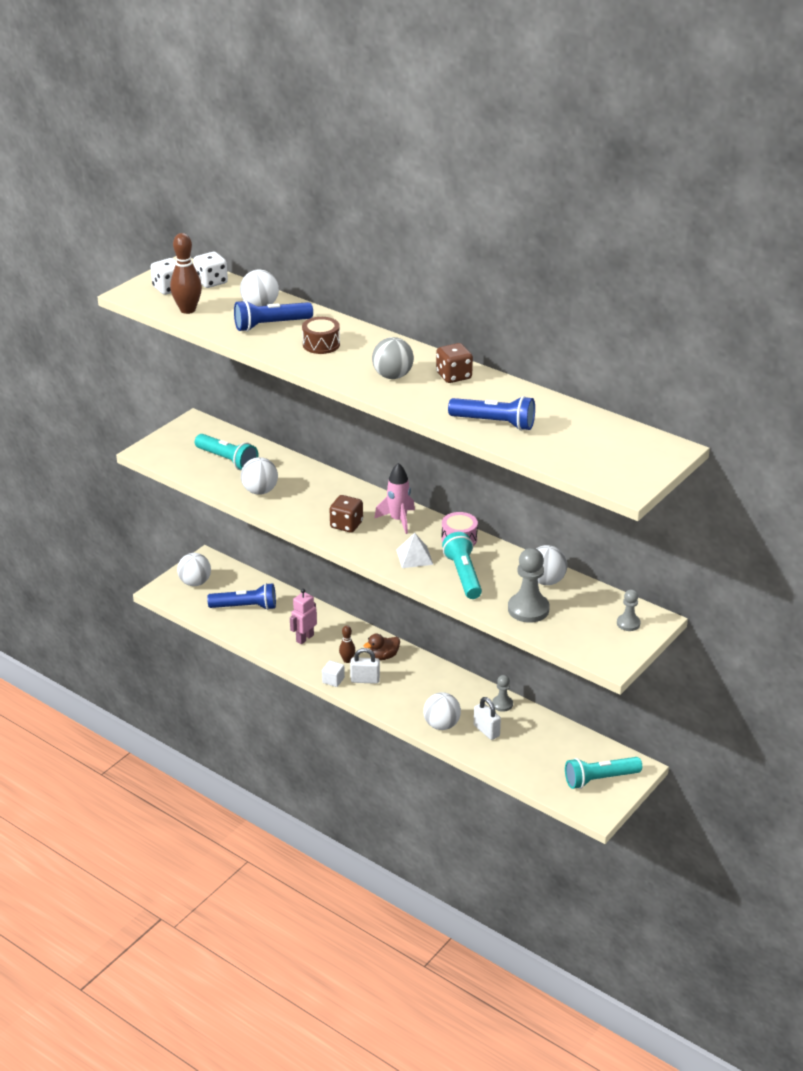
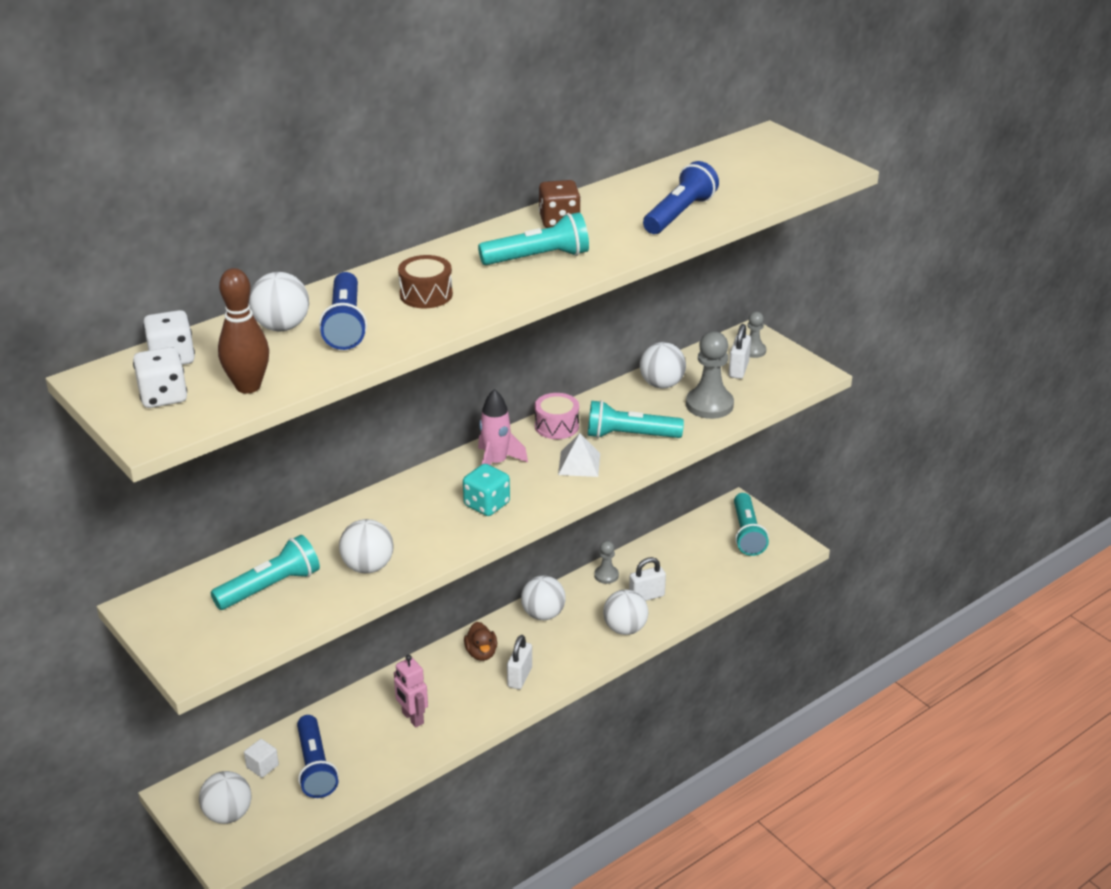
camera: 75 degrees left, 0 degrees up
blue flashlight [207,583,276,610] -> blue flashlight turned 150 degrees clockwise [297,715,338,798]
white cube [322,660,345,687] -> white cube moved to [244,739,279,778]
brown dice [330,495,363,533] -> turquoise dice [463,464,510,516]
brown bowling pin [339,625,355,663] -> none
grey ball [372,337,414,379] -> turquoise flashlight [478,212,589,265]
none -> white ball [521,575,566,620]
none -> white padlock [729,324,751,379]

